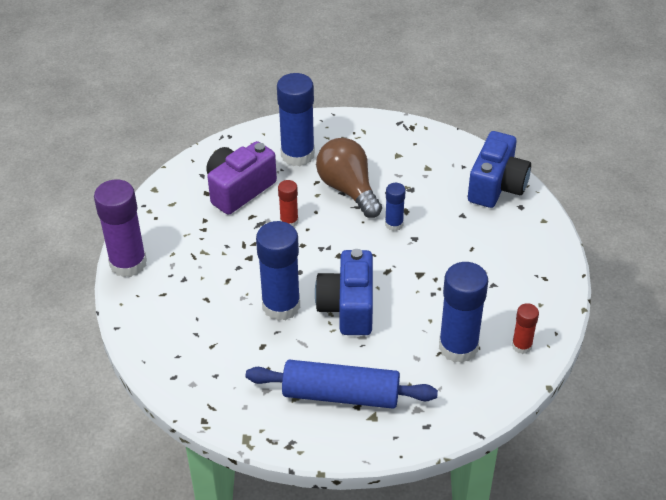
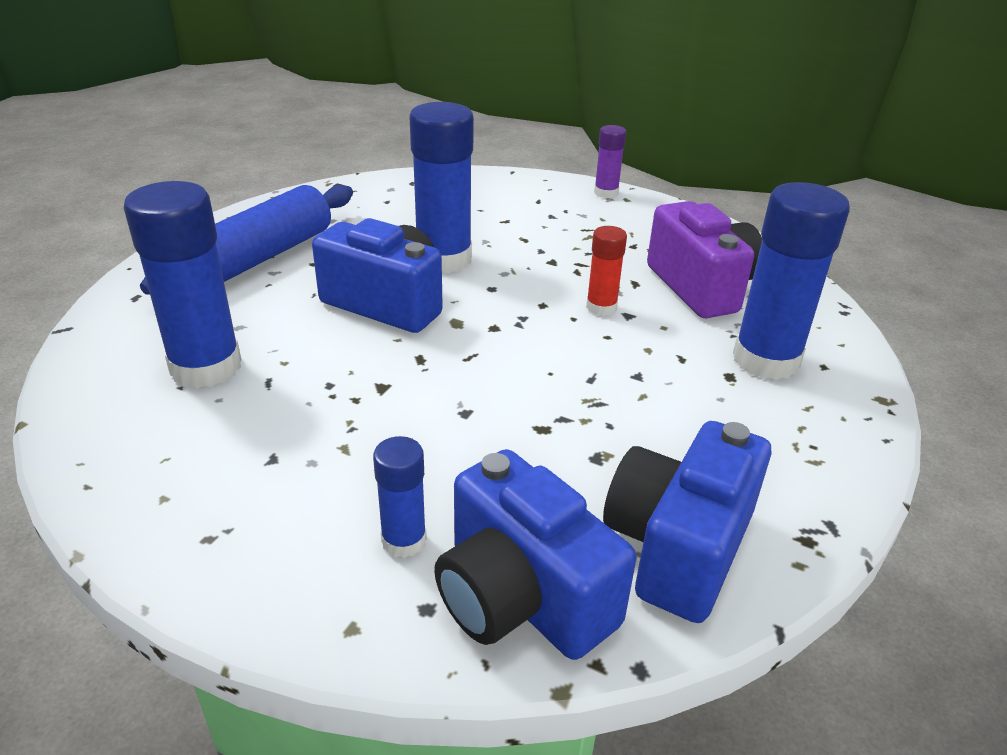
camera: 115 degrees right, 10 degrees down
purple glue stick [94,179,147,277] -> purple glue stick [594,125,626,198], size x0.51
brown light bulb [316,138,382,218] -> none
blue glue stick [385,183,406,231] -> blue glue stick moved to [373,436,427,558]
red glue stick [512,303,539,354] -> none
none -> blue camera [603,421,772,623]

